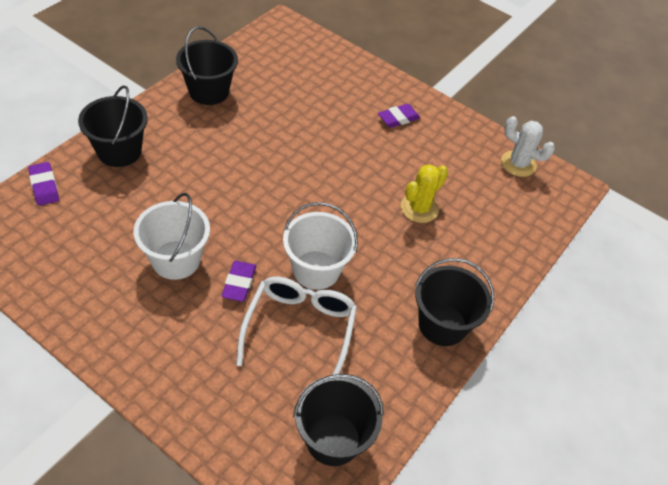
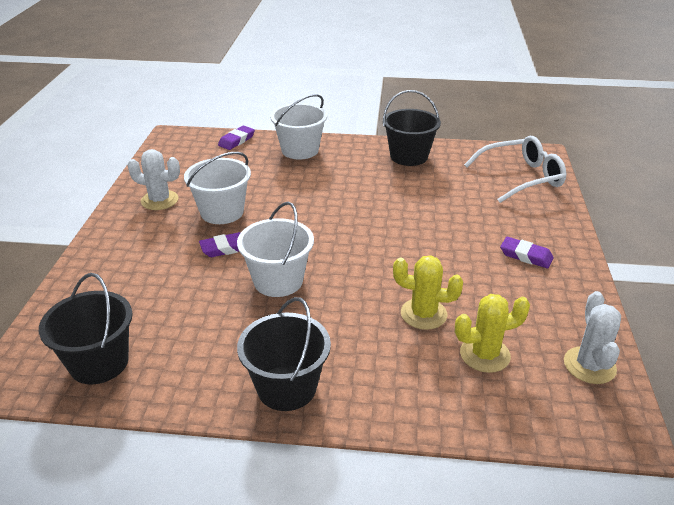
camera: 65 degrees right, 15 degrees down
black bucket [78,85,148,167] -> white bucket [270,94,327,159]
white glasses [236,277,357,375] -> white glasses moved to [464,136,566,203]
none -> white cactus [127,149,180,210]
none -> yellow cactus [455,294,530,373]

